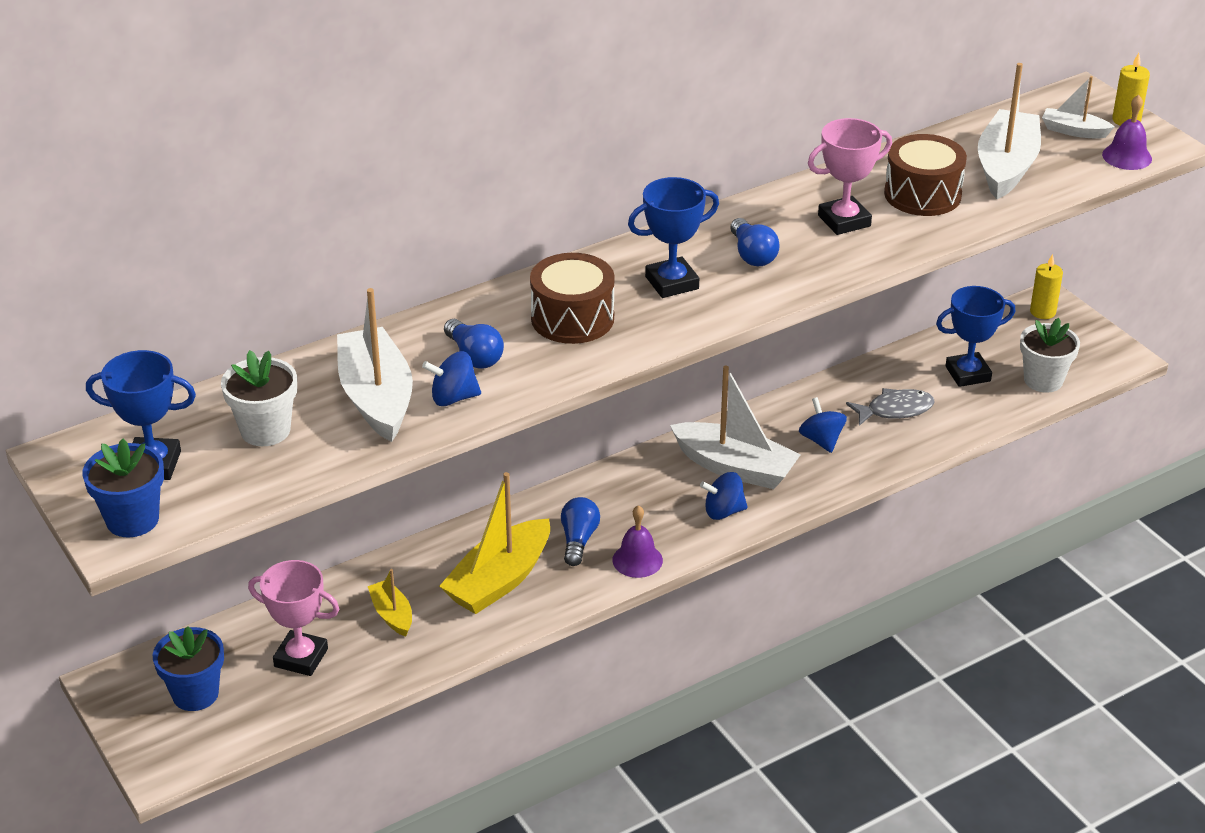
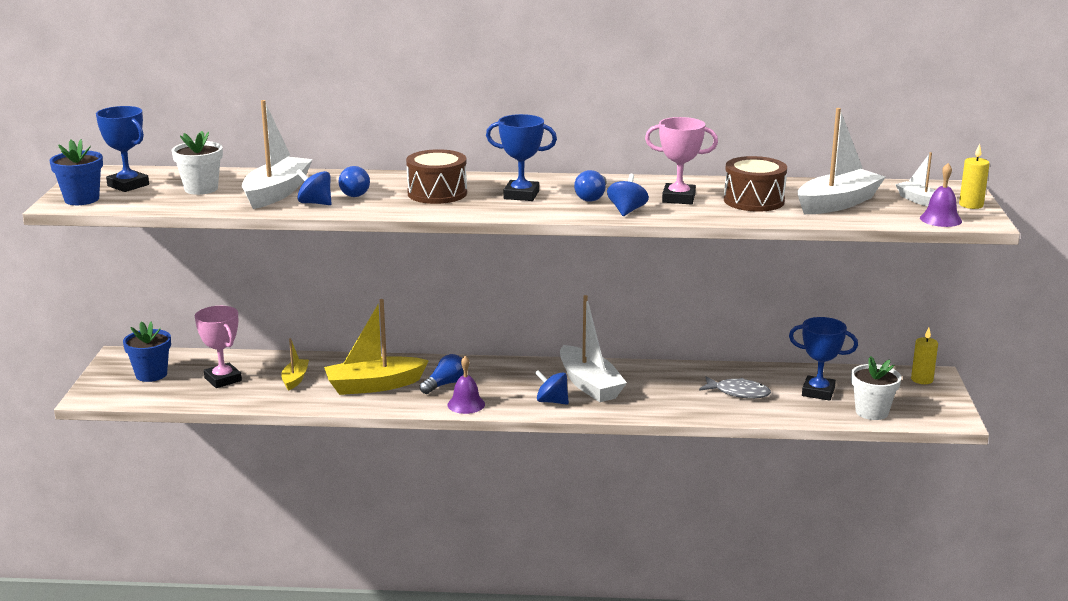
camera: 35 degrees right, 15 degrees down
blue spinning top [799,397,847,453] -> blue spinning top moved to [607,174,649,216]

